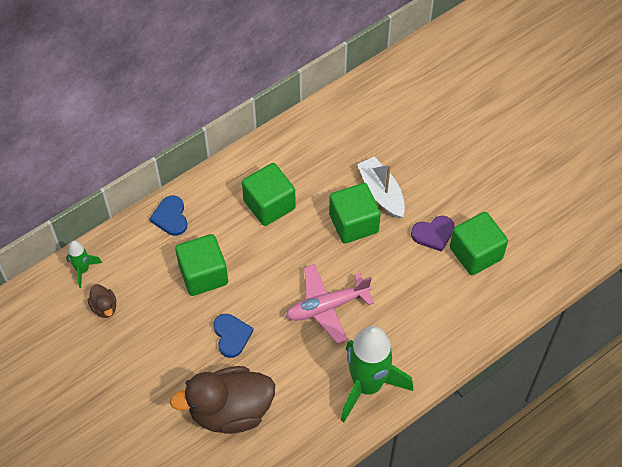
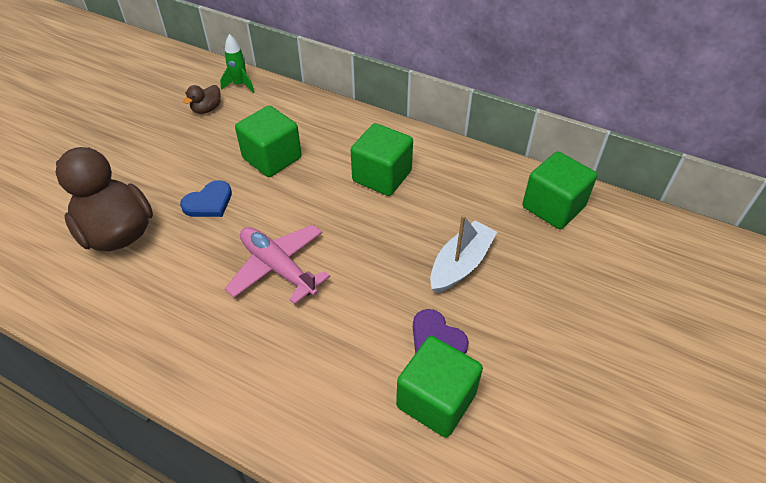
camera: 65 degrees right, 10 degrees down
blue heart [149,195,187,236] -> none
green cube [329,183,381,244] -> green cube moved to [523,152,597,229]
green rocket [341,326,413,422] -> none

